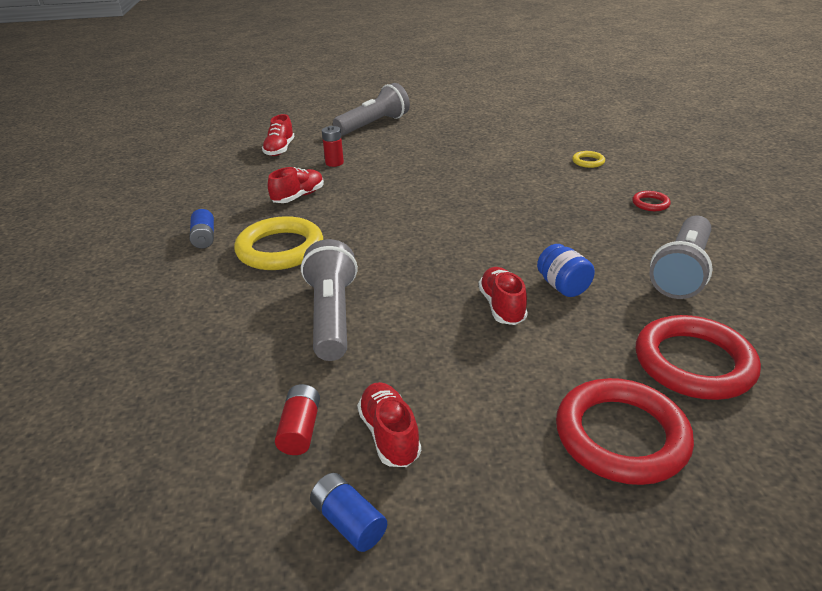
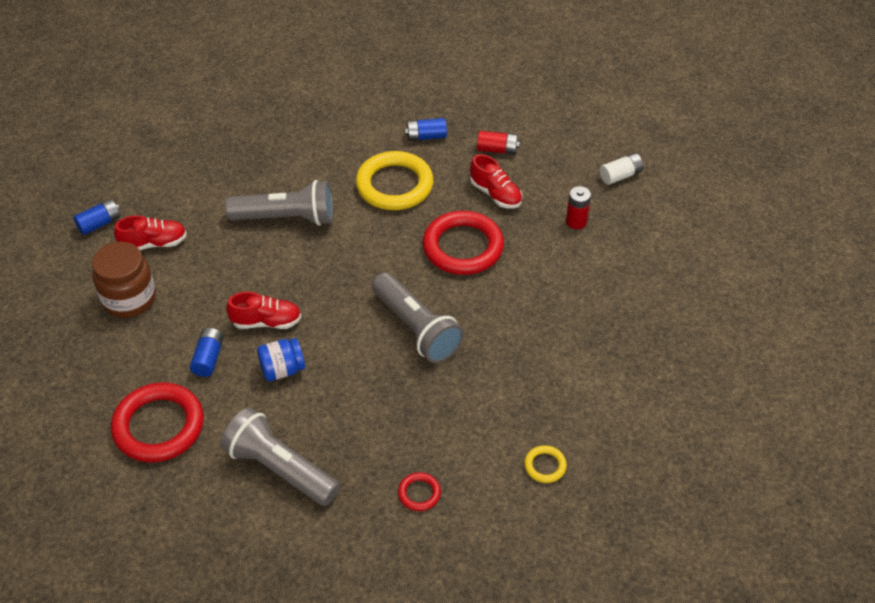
camera: 95 degrees right, 15 degrees up
red shoe [262,114,295,156] -> white battery [600,153,643,185]
red battery [275,384,320,455] -> red battery moved to [477,131,520,154]
grey flashlight [333,83,410,136] -> grey flashlight moved to [372,273,464,363]
red ring [556,378,694,485] -> red ring moved to [423,211,504,275]
none -> brown jar [92,242,156,318]
none -> blue battery [190,328,224,377]

